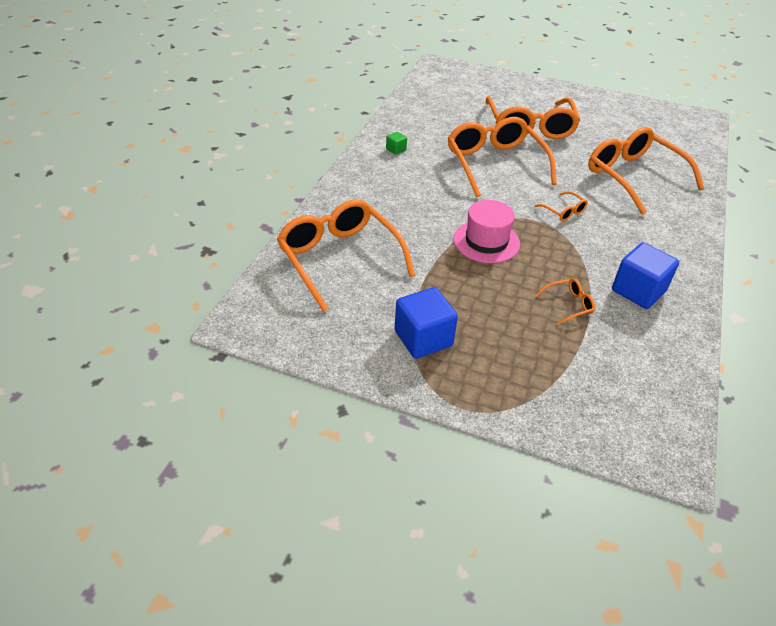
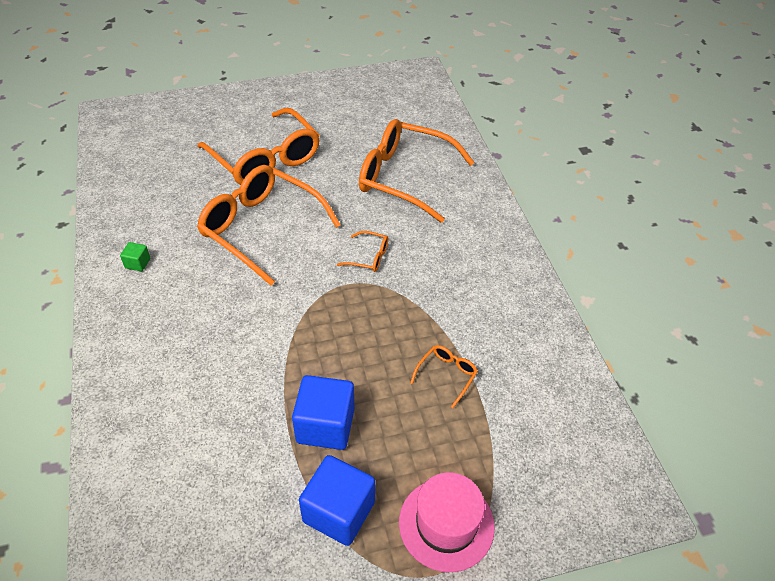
camera: 35 degrees left, 5 degrees up
orange glasses [277,199,415,312] -> none
pink hat [453,200,520,263] -> pink hat moved to [399,472,495,572]
blue cube [612,242,679,309] -> blue cube moved to [292,375,355,450]

